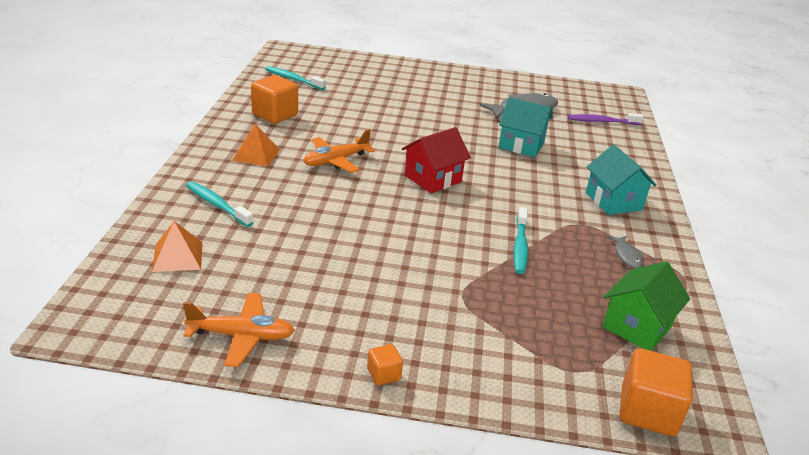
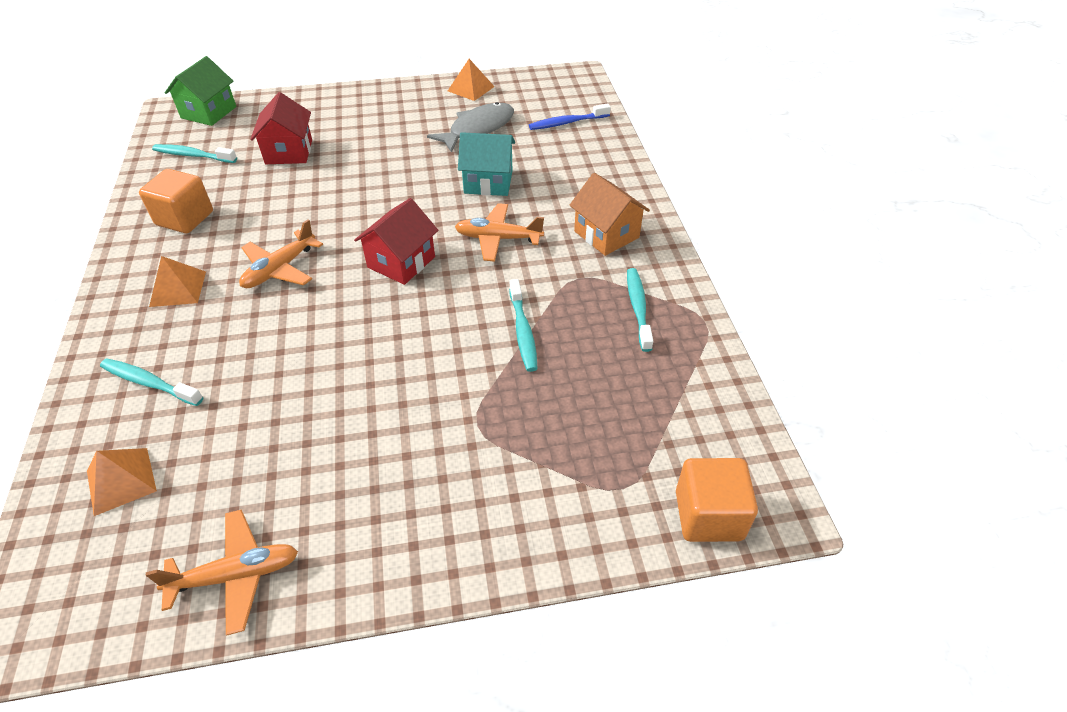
camera: 15 degrees left, 15 degrees up
orange cube [367,344,403,385] -> none
purple toothbrush [568,113,644,125] -> blue toothbrush [529,103,611,130]
turquoise house [586,145,657,215] -> orange house [570,173,650,256]
green house [602,261,690,351] -> green house moved to [165,56,236,126]
grey fish [607,236,643,269] -> turquoise toothbrush [627,268,653,352]
none -> red house [250,92,312,164]
none -> orange pyramid [448,59,495,101]
none -> orange plane [455,203,544,262]

